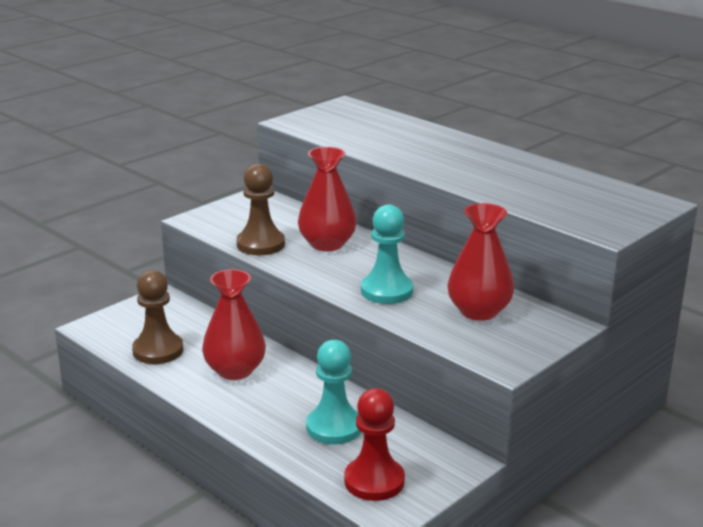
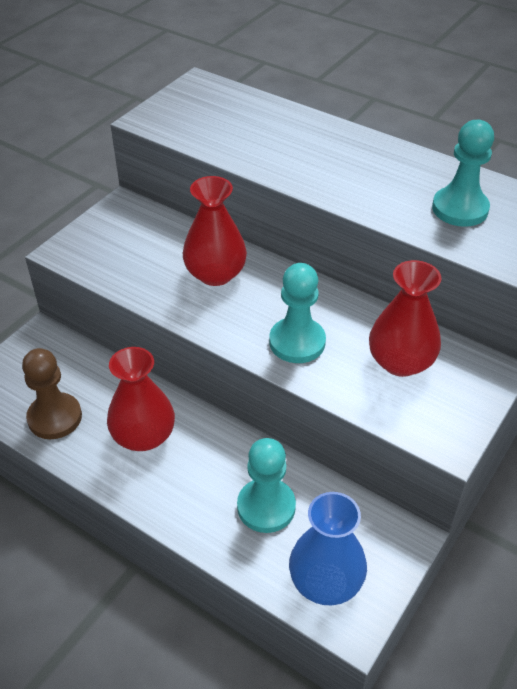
camera: 10 degrees left, 20 degrees up
brown pawn [236,164,285,255] -> none
red pawn [344,388,405,501] -> blue vase [289,492,367,605]
none -> turquoise pawn [432,120,494,227]

